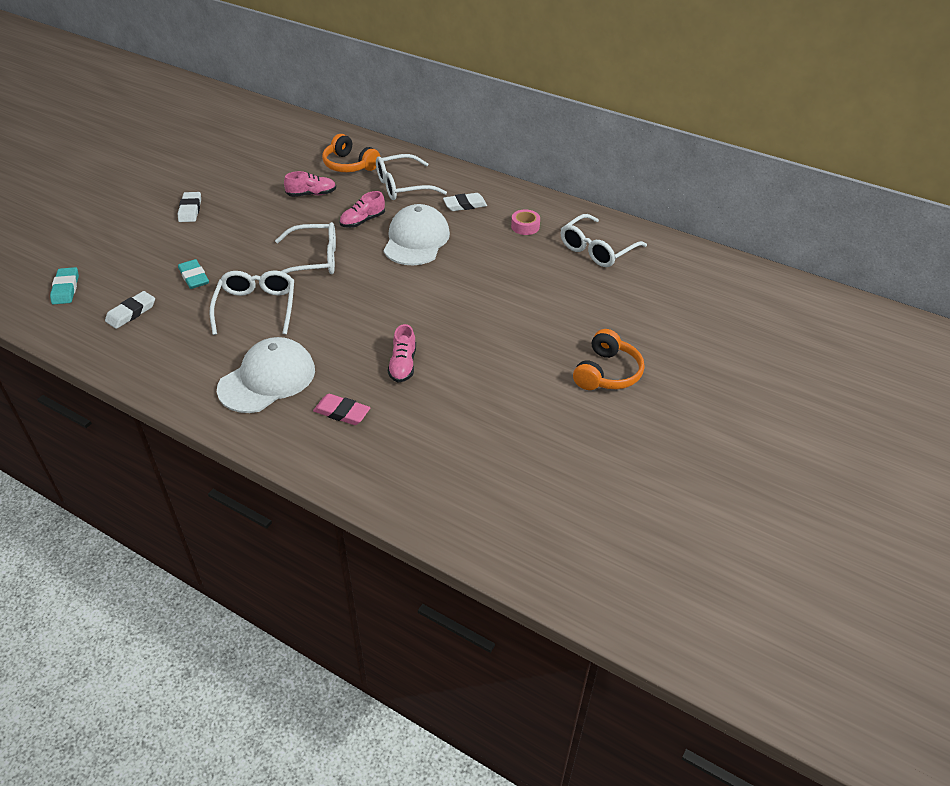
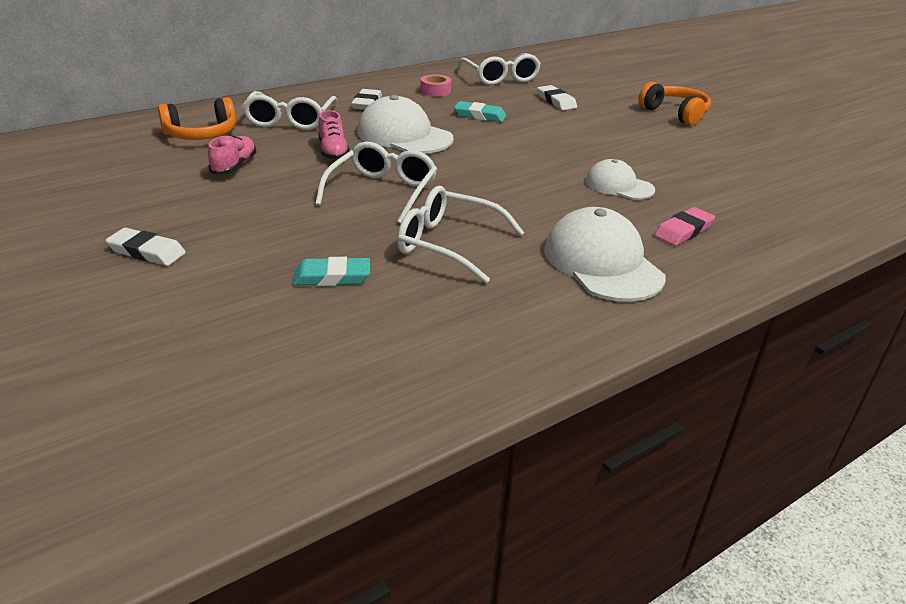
camera: 65 degrees left, 10 degrees down
turquoise eraser [50,267,79,304] -> turquoise eraser moved to [454,101,506,122]
white eraser [105,291,155,329] -> white eraser moved to [537,85,577,110]
pink shoe [388,324,416,382] -> white cap [586,159,655,200]

